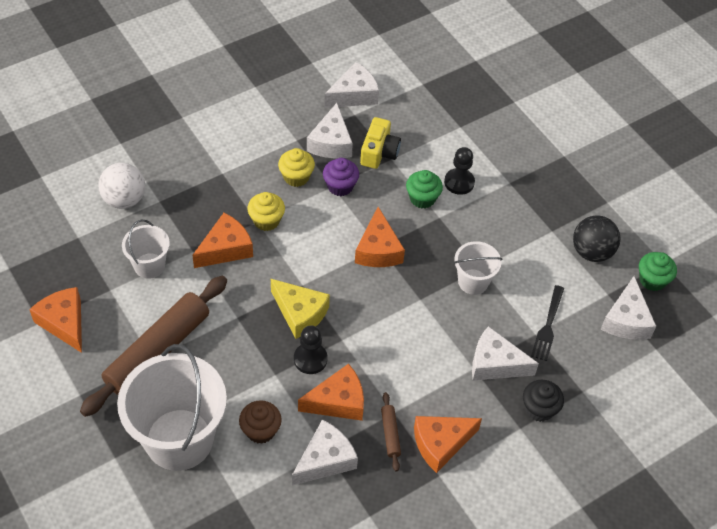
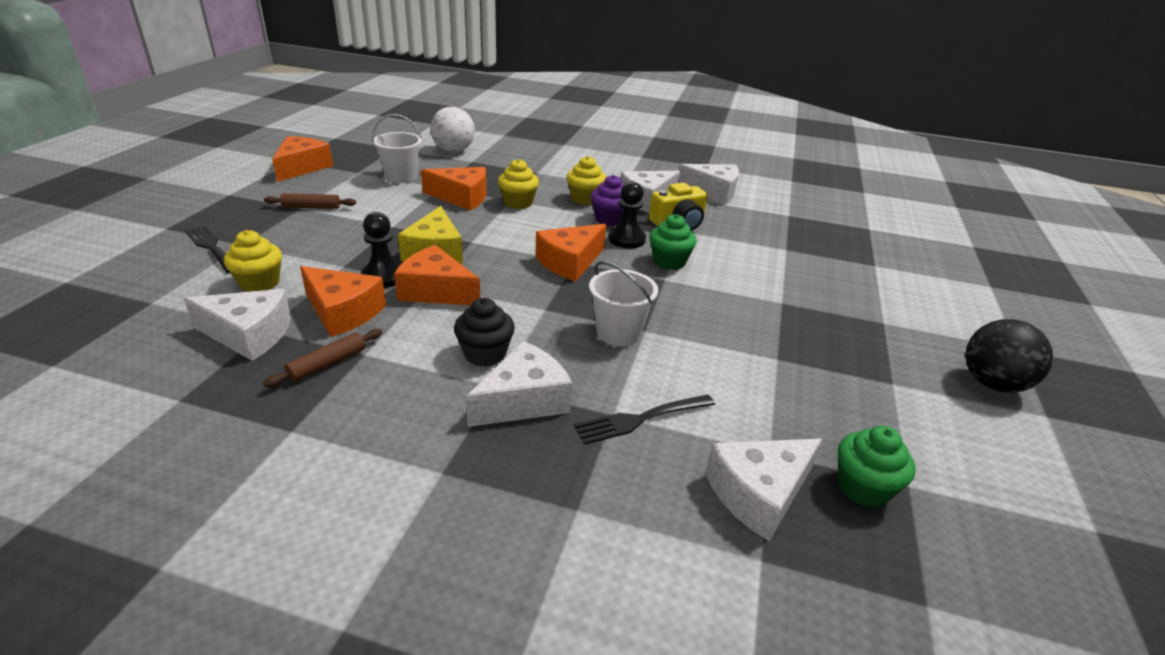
camera: 50 degrees right, 20 degrees down
brown rolling pin [80,276,227,417] -> brown rolling pin [264,193,356,209], size x0.41
white bucket [117,344,227,471] -> black fork [185,226,230,273]
brown cupcake [239,400,282,444] -> yellow cupcake [224,230,282,292]
orange cheese [414,416,482,473] -> orange cheese moved to [394,245,480,305]
black pawn [444,147,475,195] -> black pawn moved to [609,181,646,249]
white cheese [472,326,539,381] -> white cheese turned 75 degrees clockwise [466,341,572,427]
black cupcake [523,380,564,422] -> black cupcake moved to [454,298,515,367]
black ball [573,215,621,262] -> black ball moved to [965,319,1053,393]

